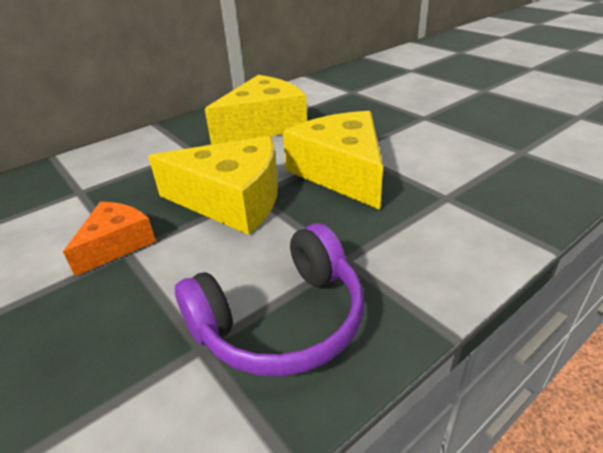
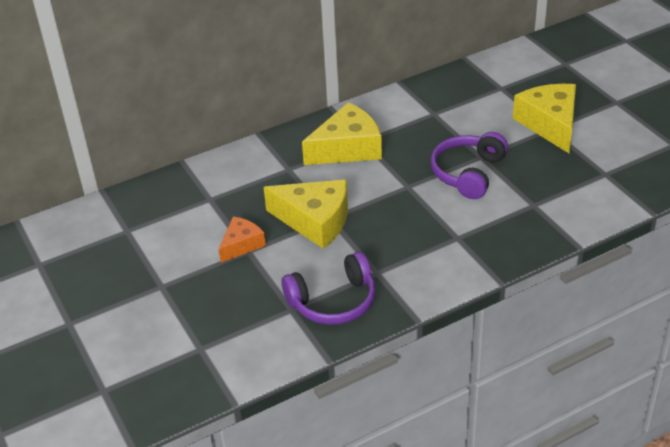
camera: 10 degrees right, 5 degrees up
yellow cheese [283,111,383,210] -> yellow cheese moved to [513,84,576,153]
none -> purple headphones [431,132,508,199]

